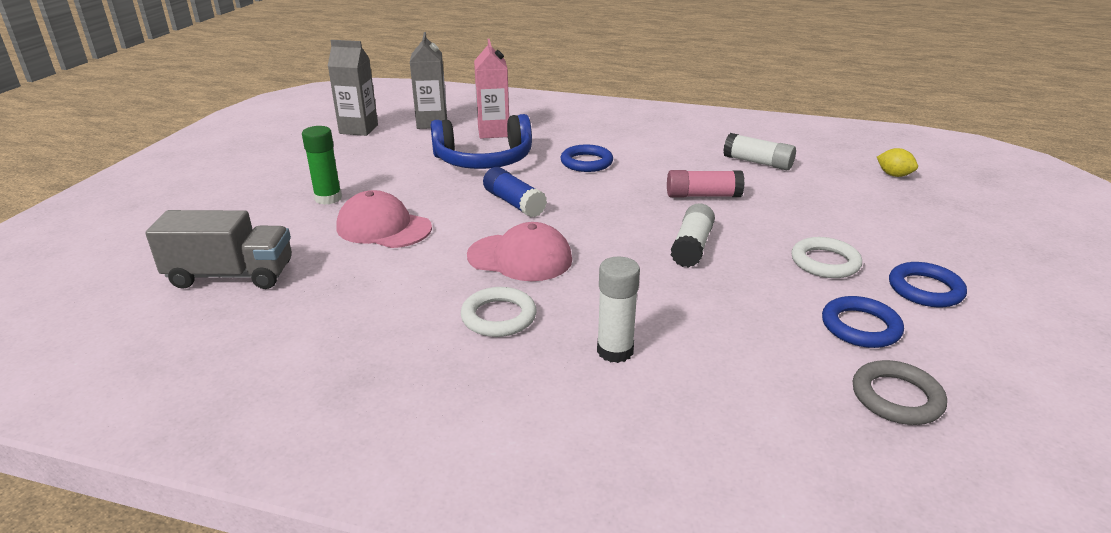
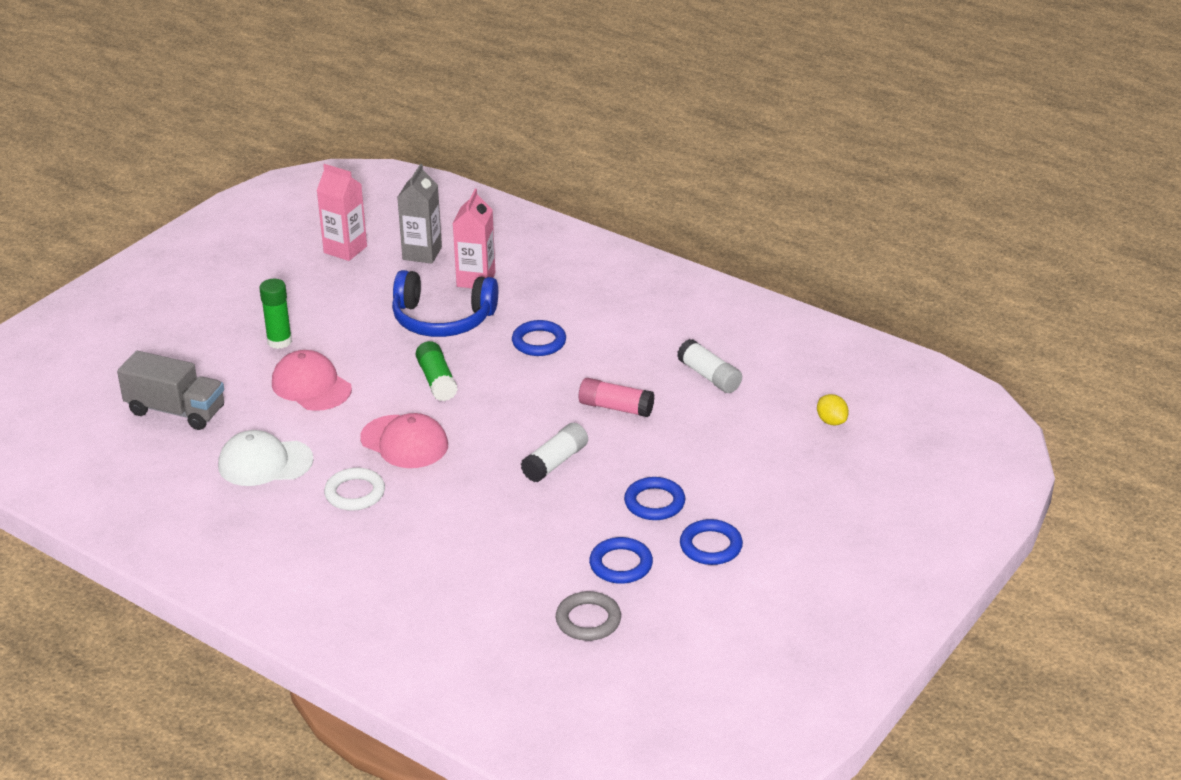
camera: 20 degrees right, 5 degrees up
grey carton [328,40,378,136] -> pink carton [317,164,367,261]
blue glue stick [483,167,547,217] -> green glue stick [416,341,458,401]
white glue stick [597,257,640,363] -> none
white ring [791,237,862,278] -> blue ring [624,477,685,520]
none -> white cap [218,430,314,486]

